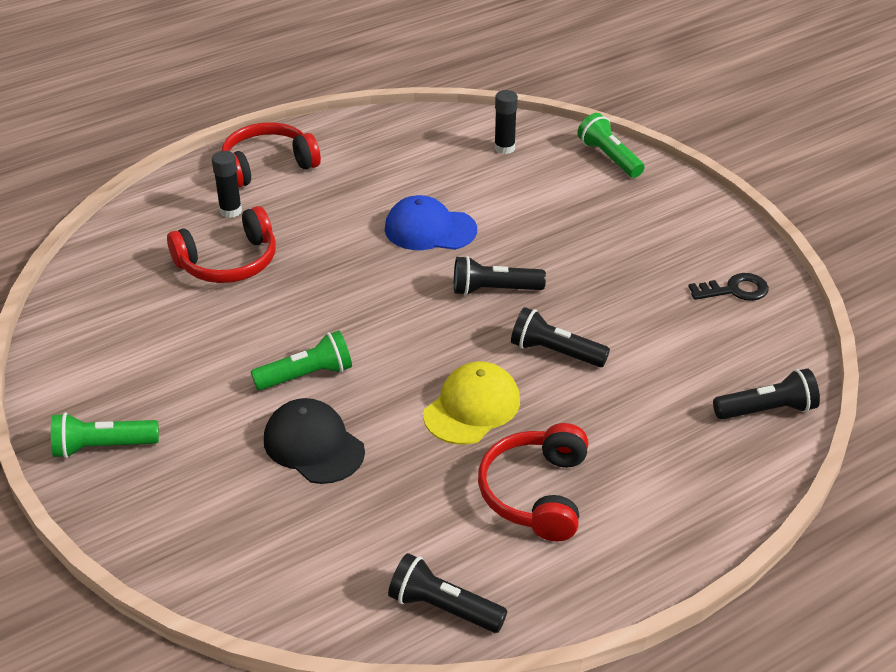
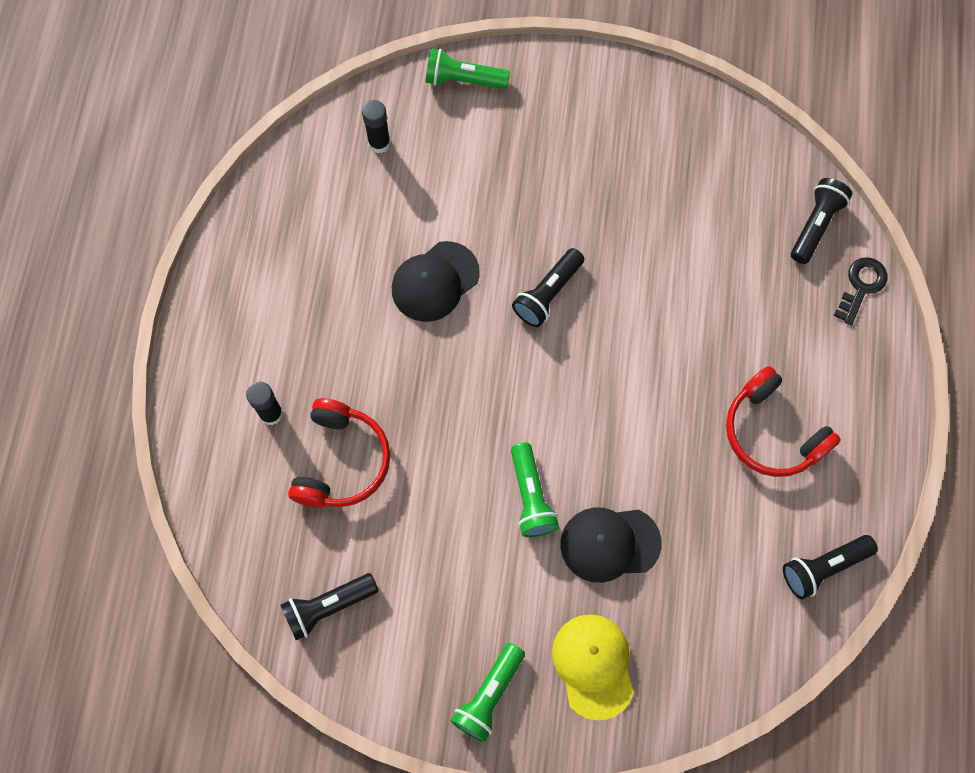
camera: 50 degrees left, 30 degrees up
red headphones [222,122,321,188] -> none
green flashlight [251,330,352,390] -> green flashlight turned 150 degrees clockwise [511,442,559,538]
blue cap [385,195,477,250] -> black cap [392,241,480,322]
yellow cap [423,361,520,445] -> yellow cap moved to [552,614,634,720]
black flashlight [511,307,610,367] -> black flashlight moved to [281,573,379,640]
black key [689,273,769,301] -> black key moved to [834,257,887,325]

